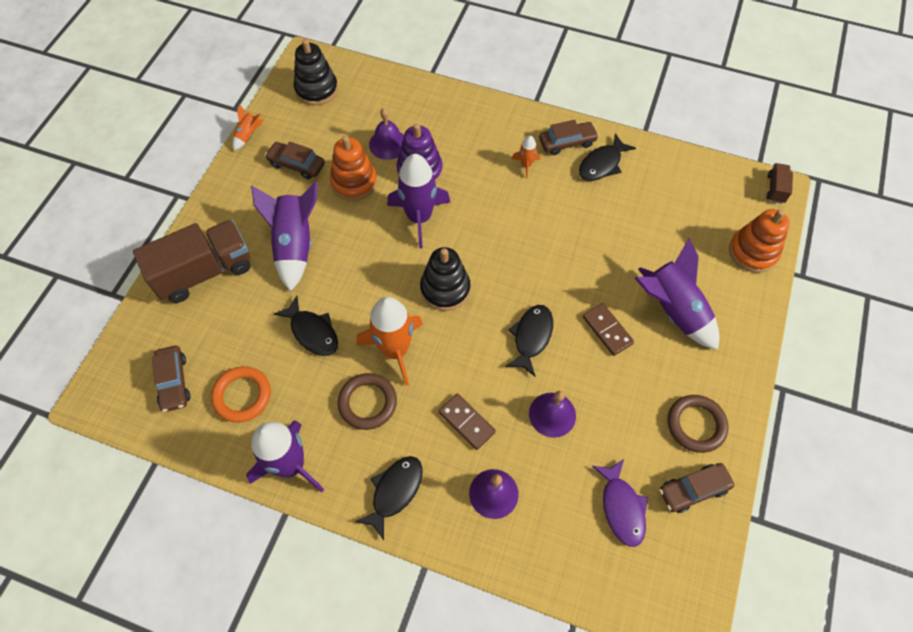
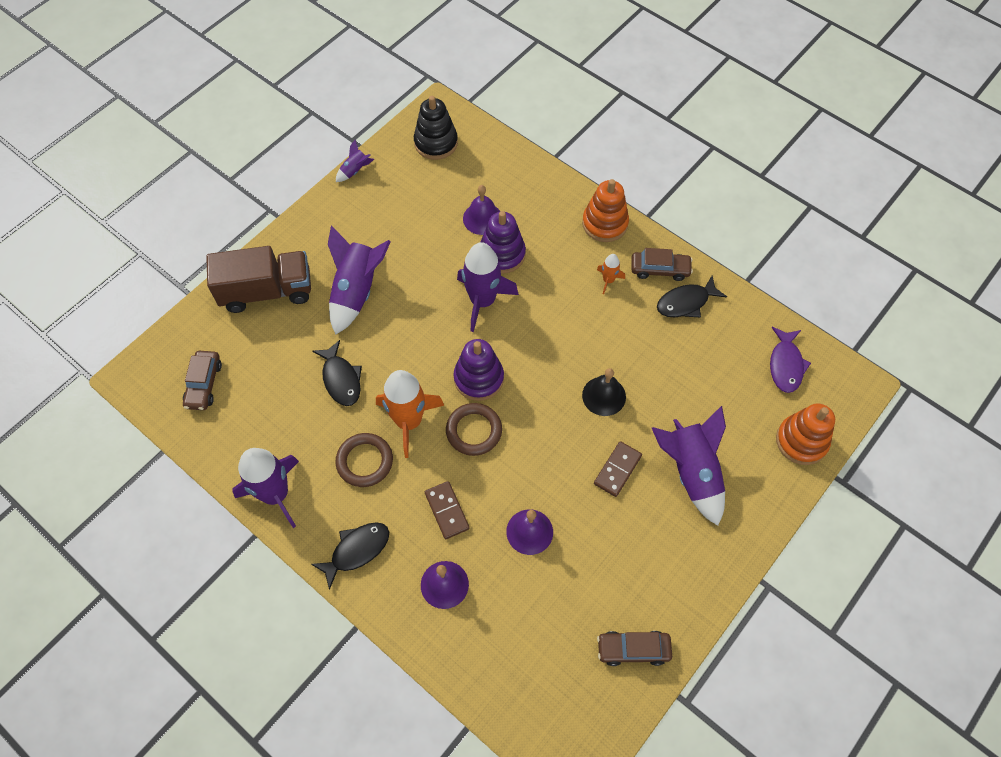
camera: 20 degrees right, 0 degrees up
orange ring [211,366,271,422] -> none
orange rocket [232,105,263,151] -> purple rocket [336,140,374,182]
brown car [265,141,325,179] -> none
orange stacking toy [330,136,377,201] -> orange stacking toy moved to [582,179,629,242]
black stacking toy [420,247,470,311] -> purple stacking toy [453,339,504,401]
black fish [505,305,553,376] -> none
brown domino [582,303,634,356] -> brown domino turned 45 degrees clockwise [594,441,642,497]
purple fish [592,459,648,547] -> purple fish moved to [770,327,811,393]
brown ring [668,395,728,453] -> brown ring moved to [446,403,502,456]
brown truck [766,163,793,204] -> none
none -> black bell [582,368,626,416]

